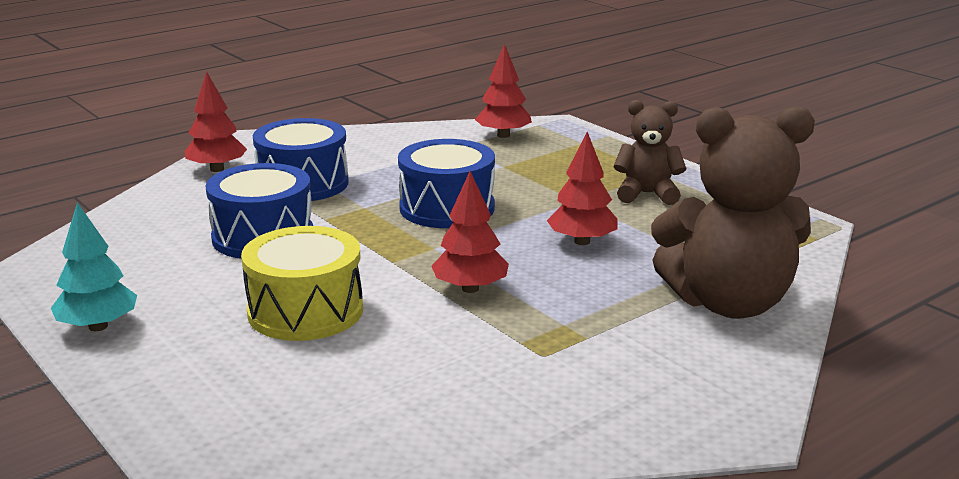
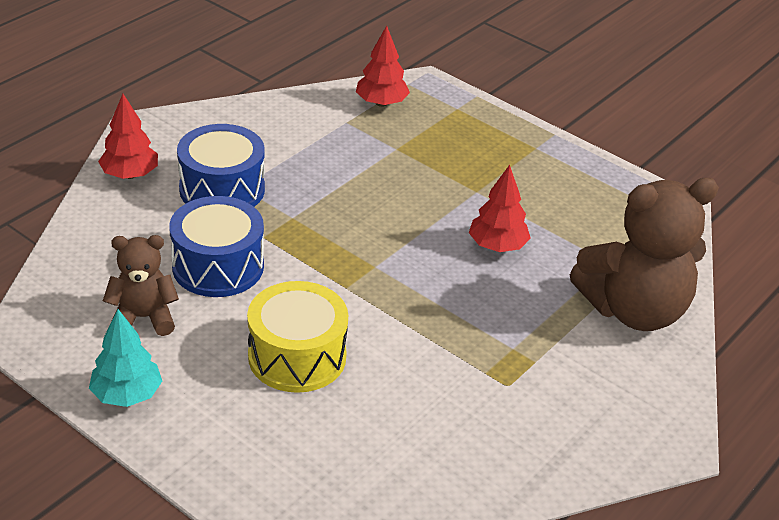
camera: 15 degrees left, 15 degrees up
blue drum [398,139,495,228] -> none
red tree [432,171,509,293] -> none
brown teddy bear [613,100,686,205] -> brown teddy bear moved to [103,235,179,336]

